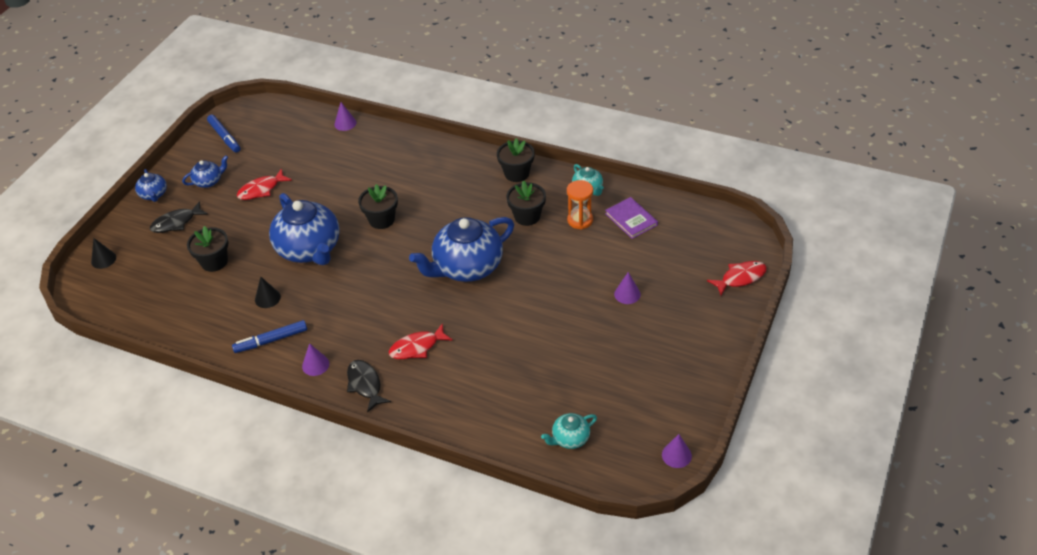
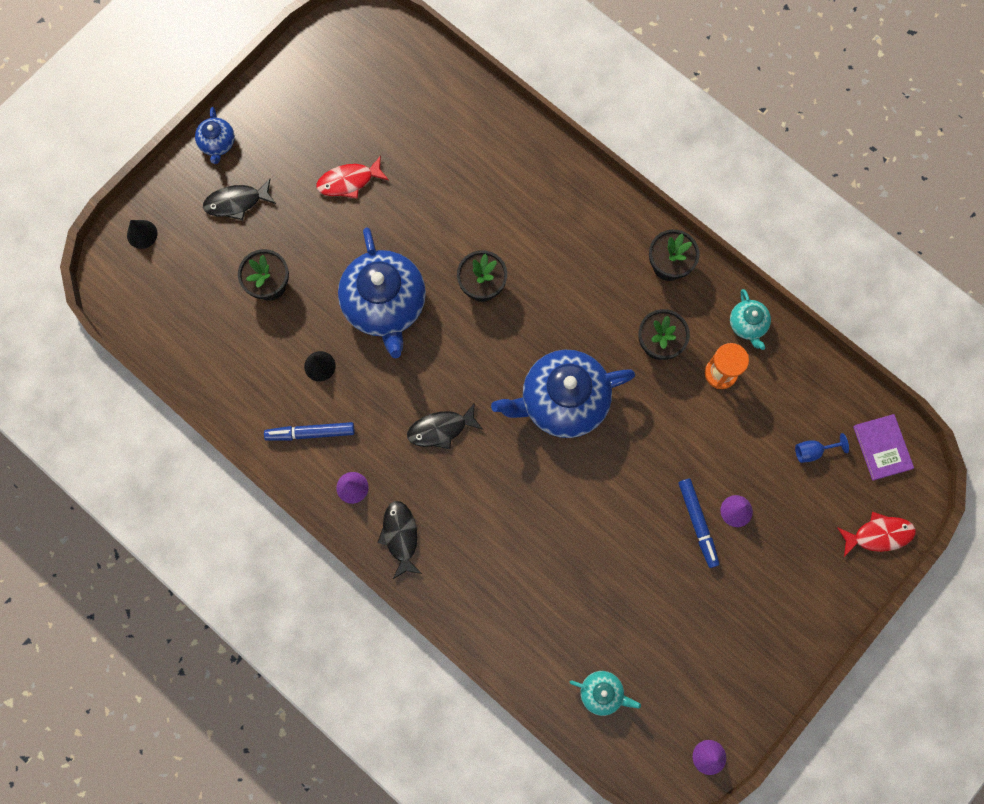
camera: 15 degrees right, 30 degrees up
blue teapot [182,155,228,188] -> none
blue marker [207,115,240,153] -> blue marker moved to [679,479,719,568]
purple cone [334,102,356,131] -> none
red fish [389,323,453,359] -> none
turquoise teapot [541,413,597,449] -> turquoise teapot turned 150 degrees counterclockwise [570,671,641,716]
purple book [605,197,658,239] -> purple book moved to [853,414,914,481]
none -> black fish [407,402,483,449]
none -> blue goblet [795,433,849,463]

